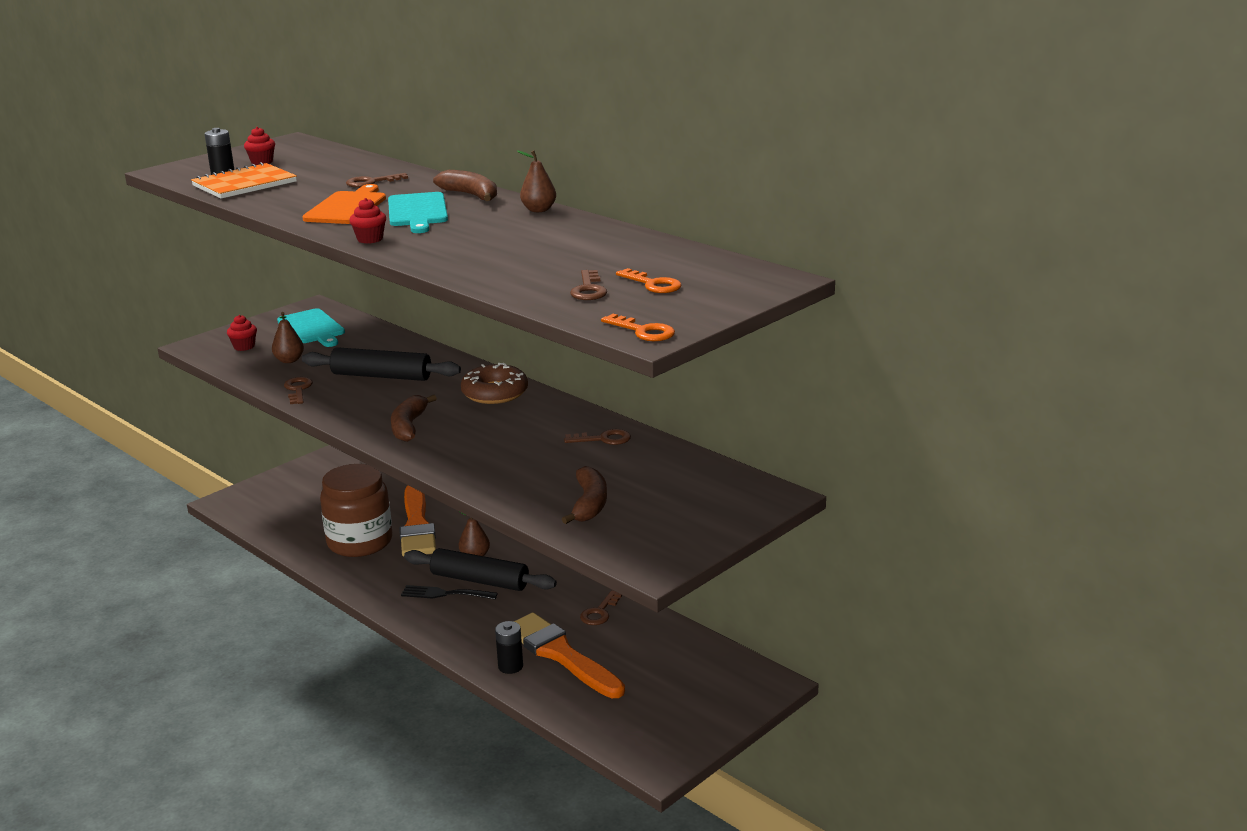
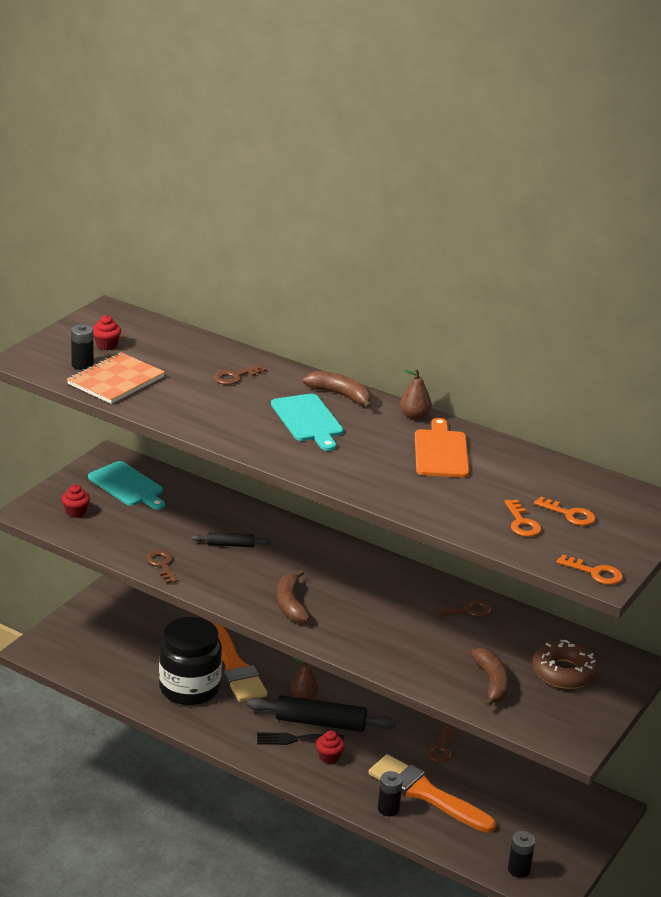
camera: 15 degrees left, 5 degrees up
brown pear [272,312,304,363] -> none
orange cutting board [302,184,386,224] -> orange cutting board moved to [415,418,469,478]
black rolling pin [302,347,461,381] -> black rolling pin [192,532,270,547], size x0.51
brown jar [320,464,392,557] -> black jar [159,617,222,705]
red cupcake [349,198,386,244] -> red cupcake moved to [316,731,345,764]
brown donut [461,363,528,404] -> brown donut moved to [532,640,598,689]
brown key [570,270,607,300] -> orange key [504,500,541,537]
none -> black battery [508,831,535,878]

